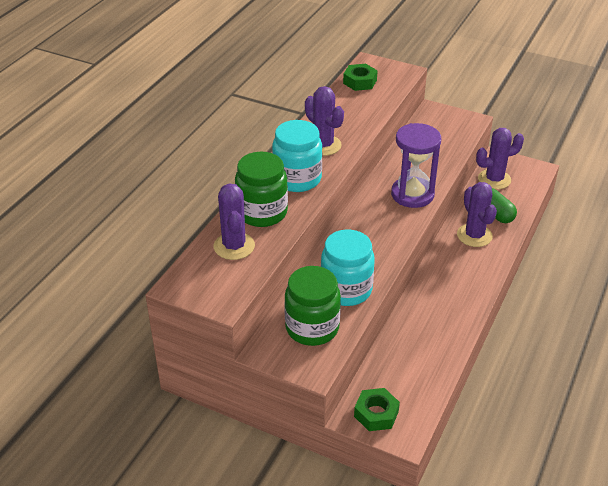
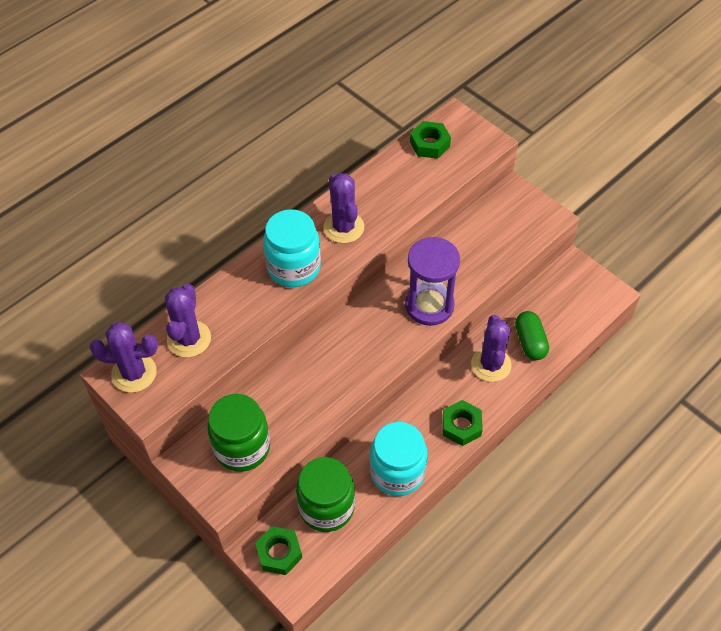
camera: 20 degrees right, 15 degrees up
green jar [235,152,288,227] -> green jar moved to [296,457,355,532]
turquoise jar [321,230,375,306] -> turquoise jar moved to [370,422,427,496]
purple cactus [476,128,524,189] -> purple cactus moved to [90,322,158,393]
none -> green nut [442,400,483,446]

